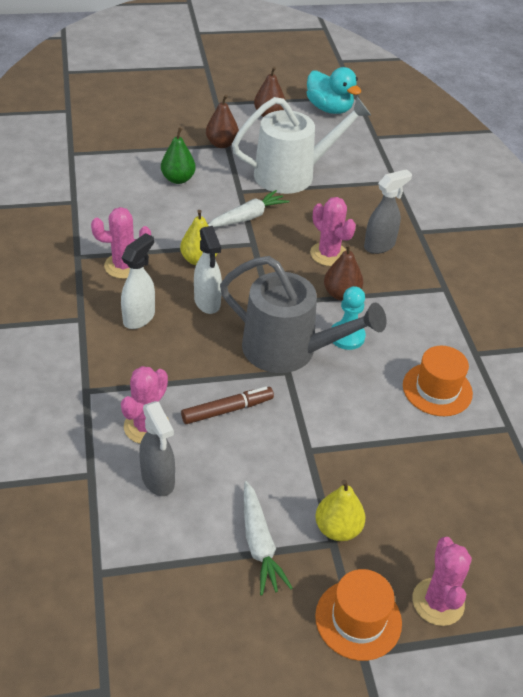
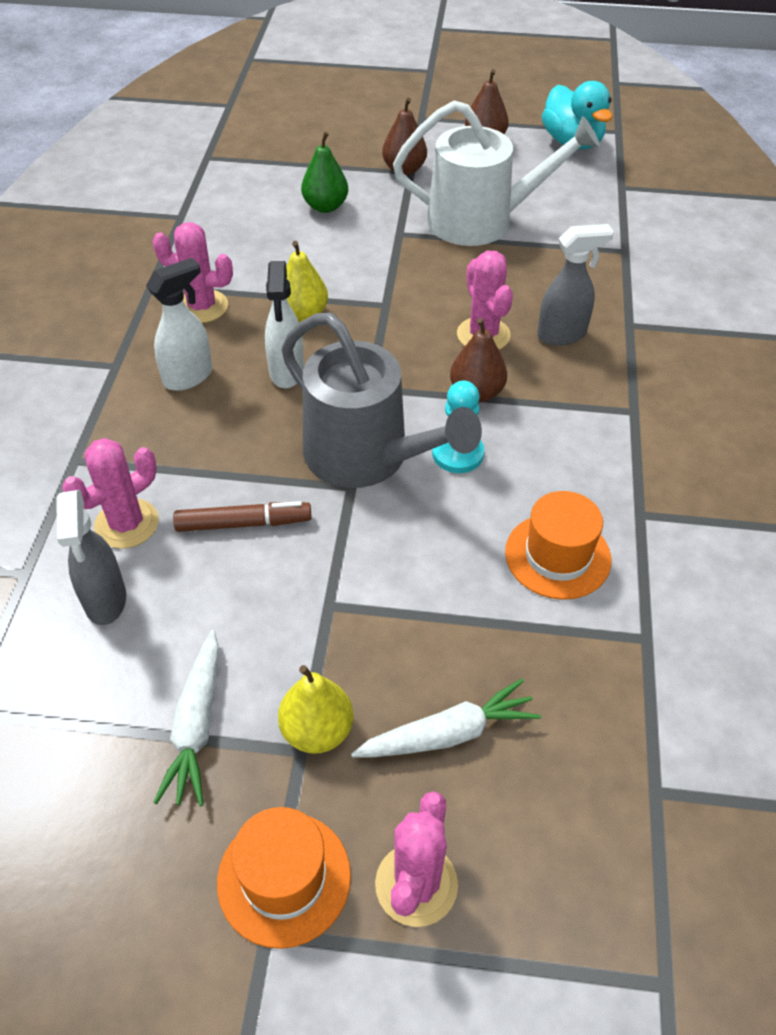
camera: 20 degrees right, 5 degrees up
white carrot [208,190,289,227] -> white carrot moved to [351,679,541,758]

